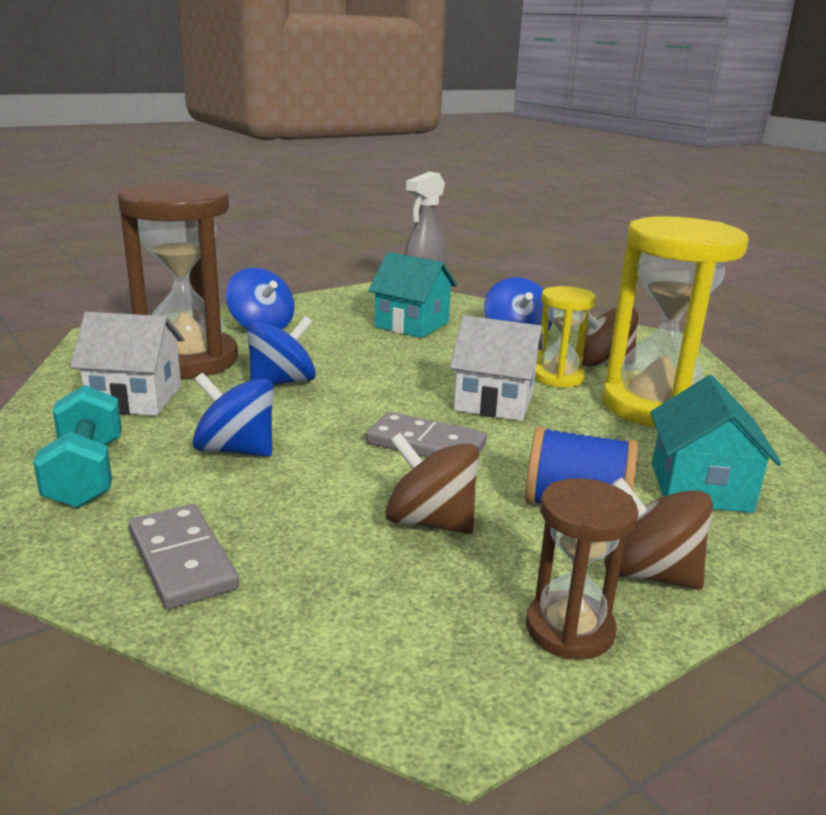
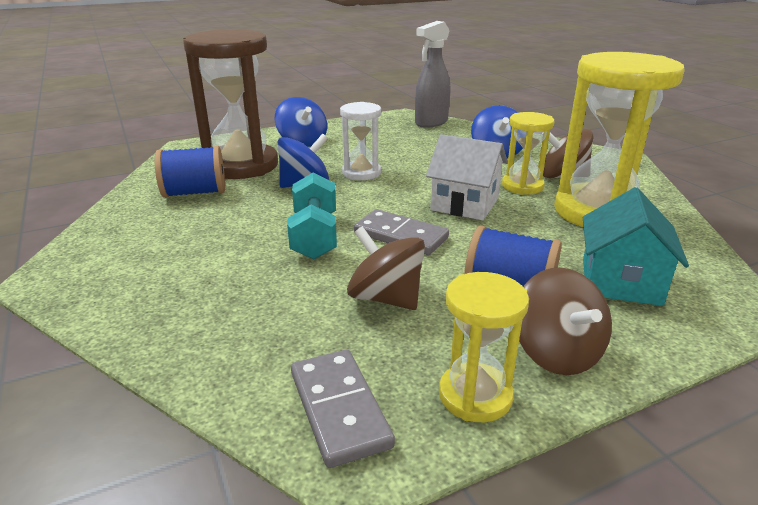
camera: 10 degrees right, 5 degrees up
turquoise dumbbell [33,385,122,508] -> turquoise dumbbell moved to [287,172,337,259]
white house [70,312,184,416] -> blue spool [155,146,225,198]
grey domino [129,504,239,609] -> grey domino moved to [291,350,395,468]
blue spinning top [192,373,274,457] -> none
turquoise house [368,252,457,338] -> none
brown hourglass [526,478,638,660] -> yellow hourglass [439,272,529,422]
brown spinning top [604,477,713,590] -> brown spinning top turned 150 degrees counterclockwise [519,268,612,375]
none -> white hourglass [340,102,381,180]

